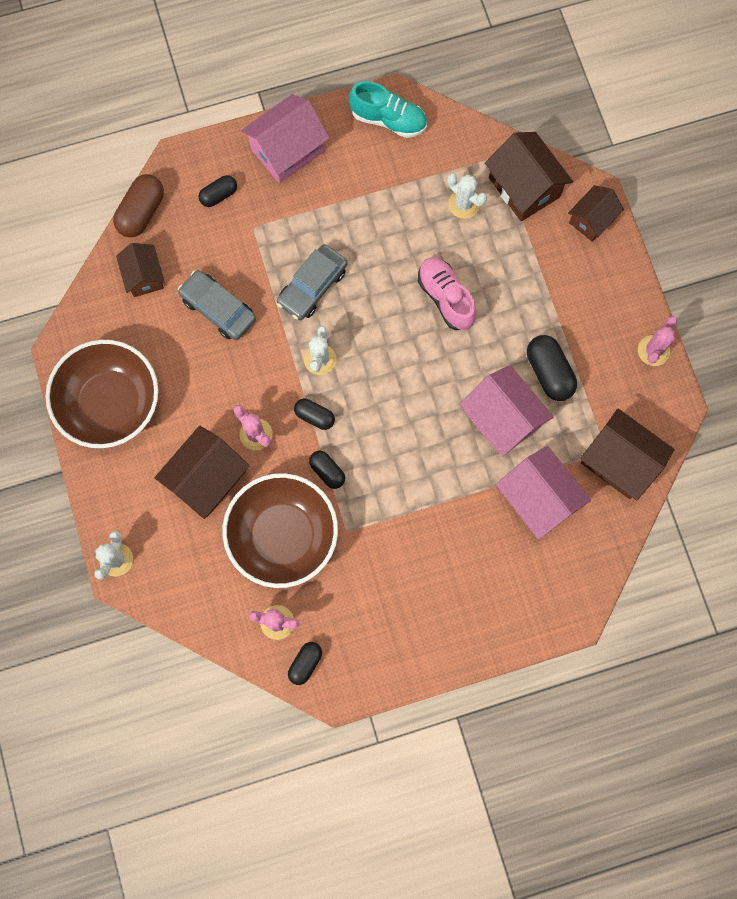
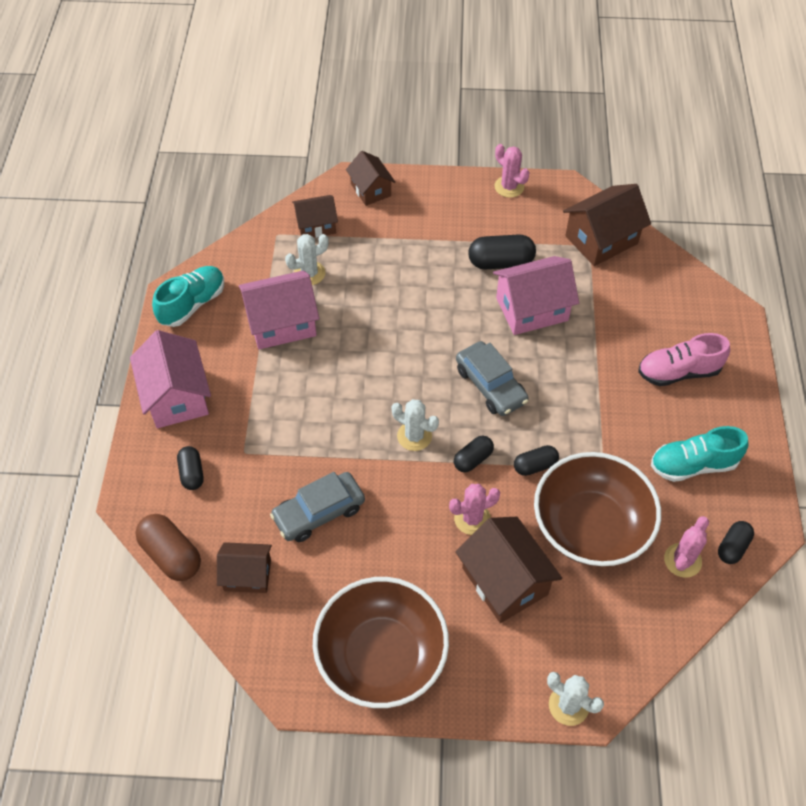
camera: 70 degrees left, 20 degrees down
grey car [277,244,347,320] -> grey car moved to [456,341,529,416]
black capsule [288,642,322,685] -> black capsule turned 75 degrees clockwise [718,521,754,564]
pink shoe [418,257,476,330] -> pink shoe moved to [638,333,730,386]
brown house [485,132,573,222] -> brown house [292,195,338,238], size x0.63
pink house [496,446,591,540] -> pink house moved to [239,270,319,349]
none -> turquoise shoe [651,426,749,482]

